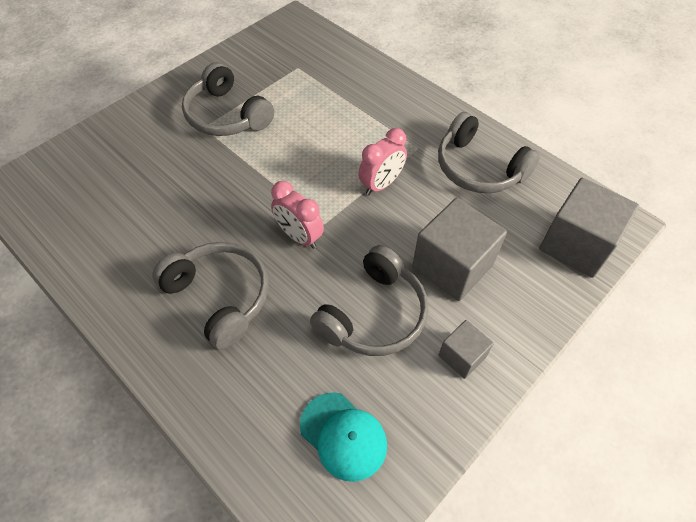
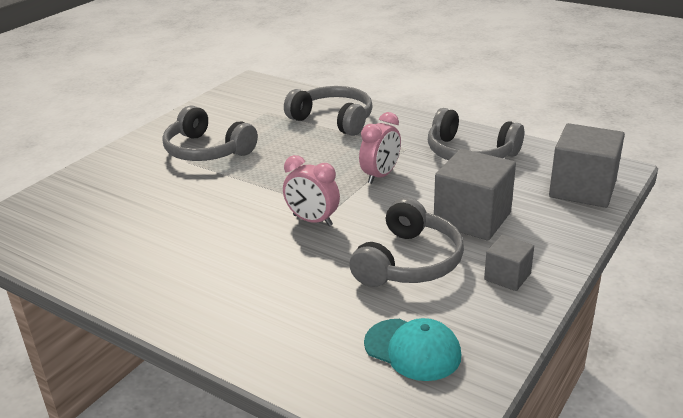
camera: 10 degrees left, 25 degrees down
grey headphones [152,242,269,350] -> grey headphones moved to [284,86,373,136]

